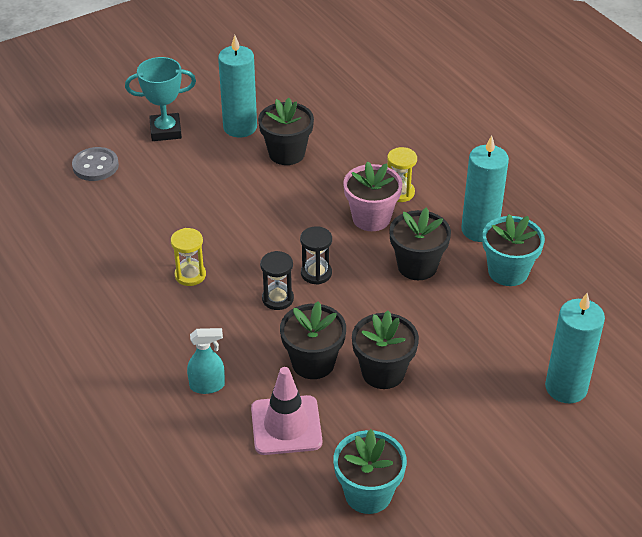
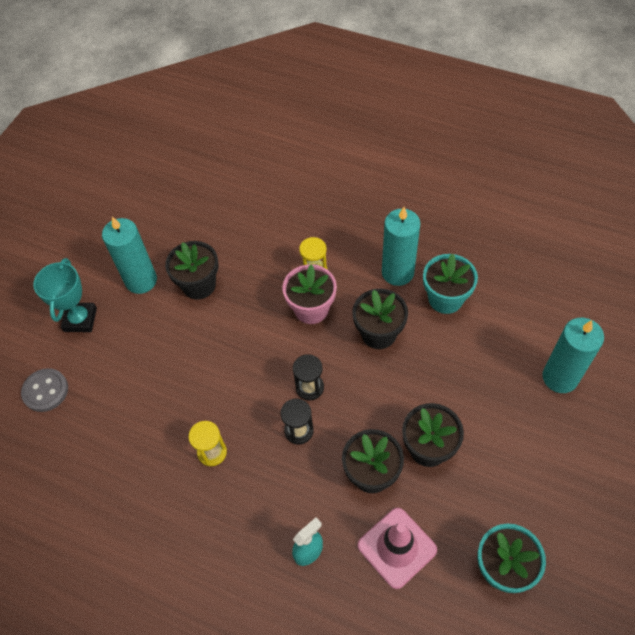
camera: 30 degrees left, 15 degrees up
turquoise trophy [125,57,196,141] -> turquoise trophy turned 45 degrees counterclockwise [33,258,97,332]

